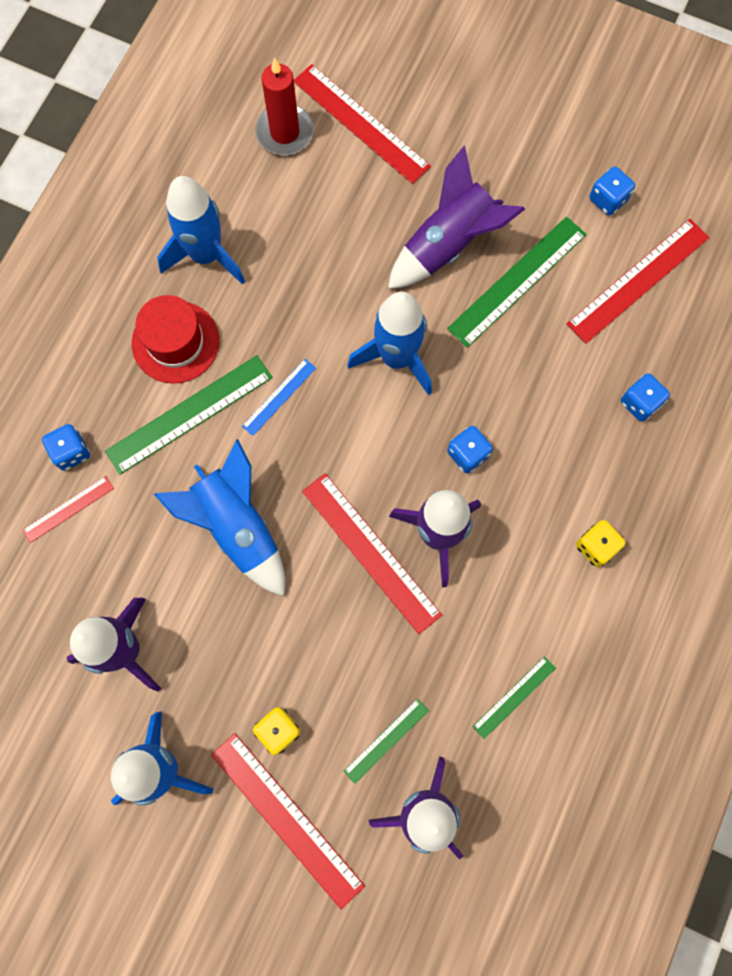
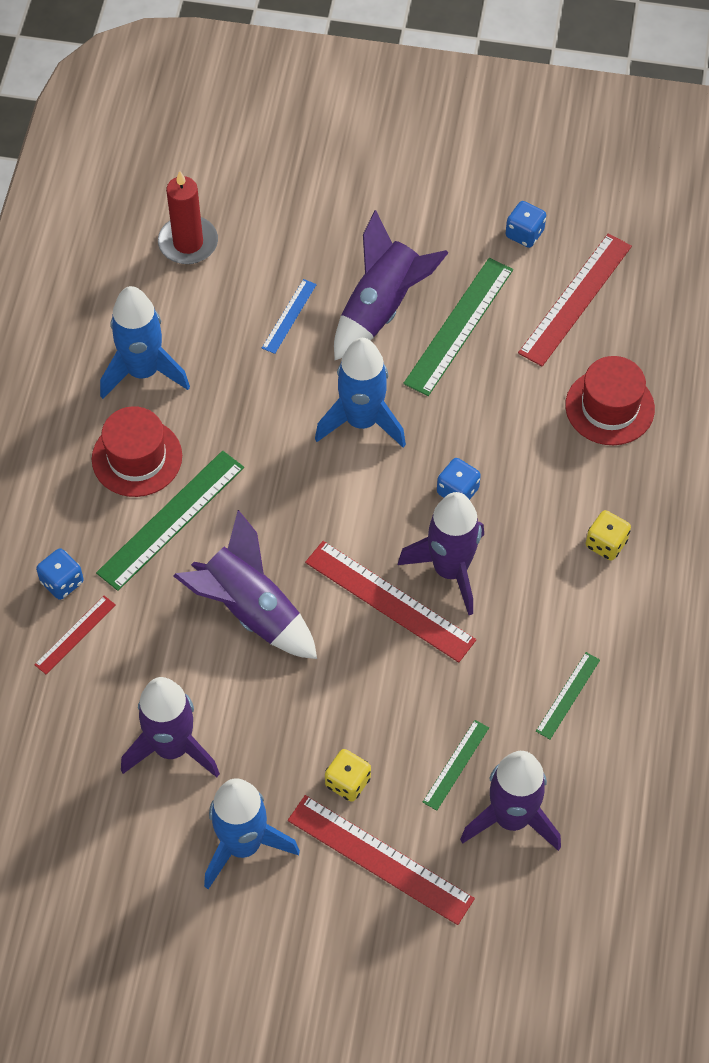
camera: 15 degrees left, 15 degrees down
blue rocket [154,439,285,597] -> purple rocket [173,510,317,659]
blue ruler [242,359,316,436] -> blue ruler moved to [262,279,317,354]
red ruler [294,64,431,184] -> none
blue dice [621,373,670,422] -> red hat [565,356,655,445]

